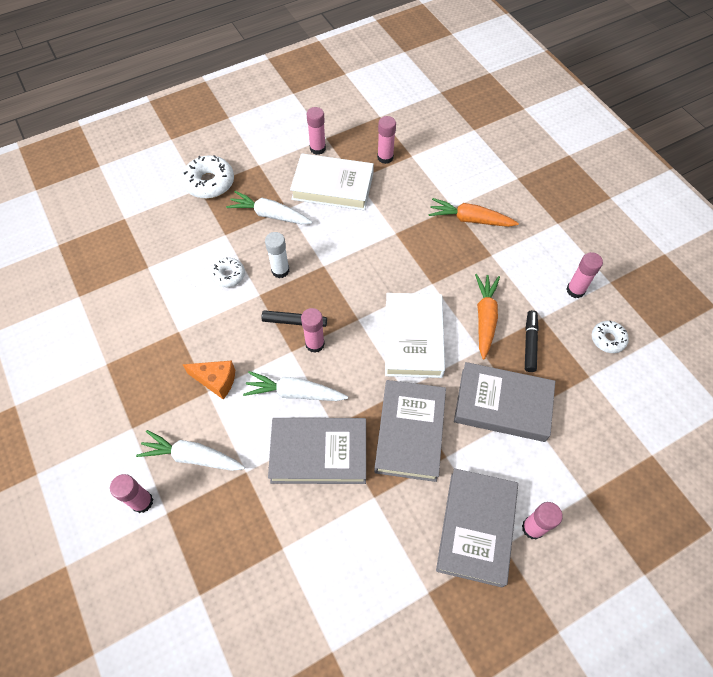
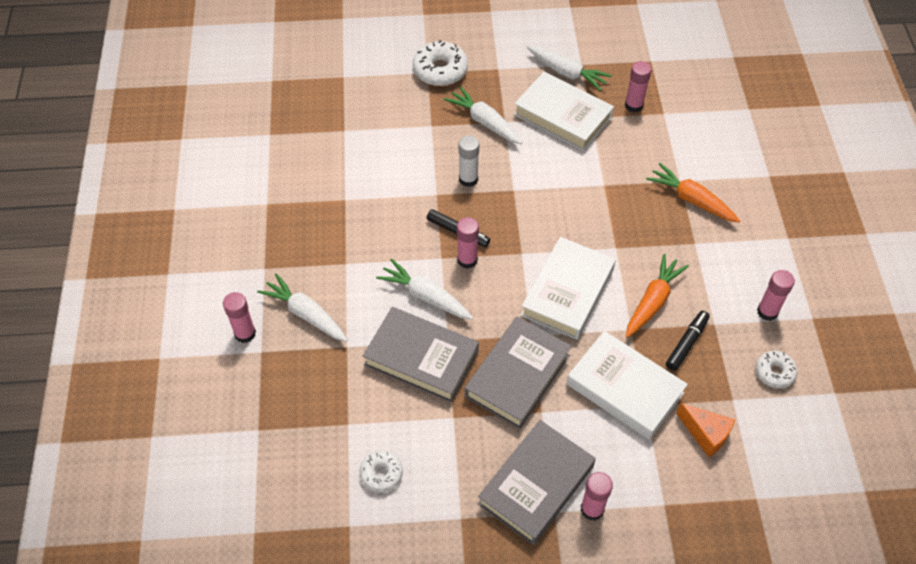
camera: 25 degrees right, 5 degrees down
orange cheese [182,360,235,400] -> orange cheese moved to [676,403,735,457]
white donut [211,257,245,287] -> white donut moved to [360,451,403,492]
pink glue stick [307,107,326,155] -> white carrot [526,45,612,91]
grey book [454,362,555,442] -> white book [566,331,688,440]

